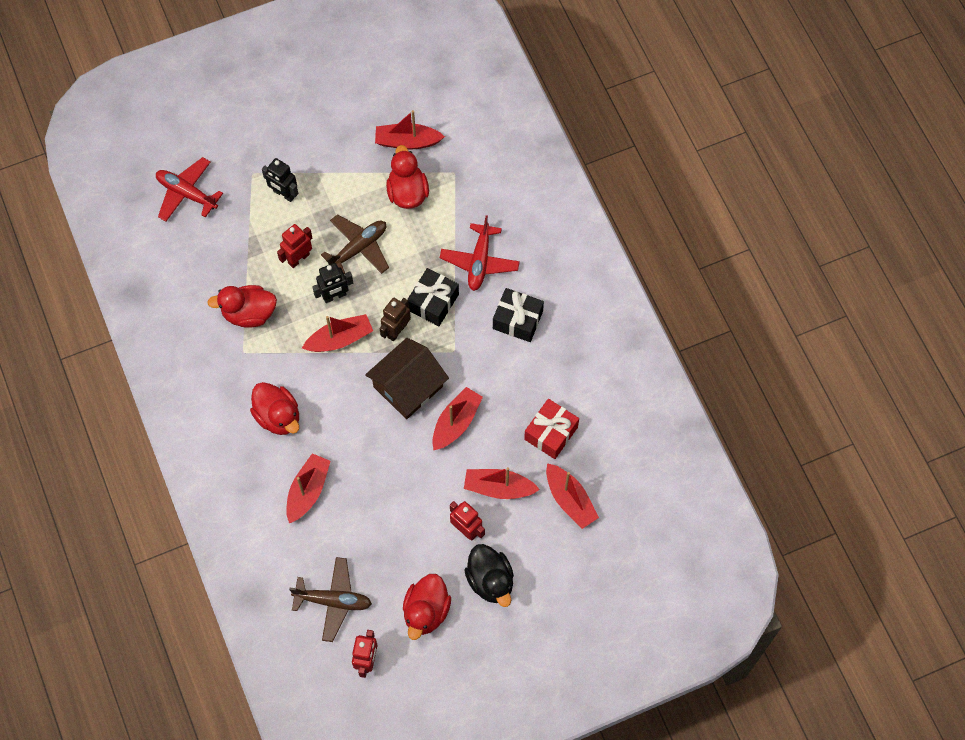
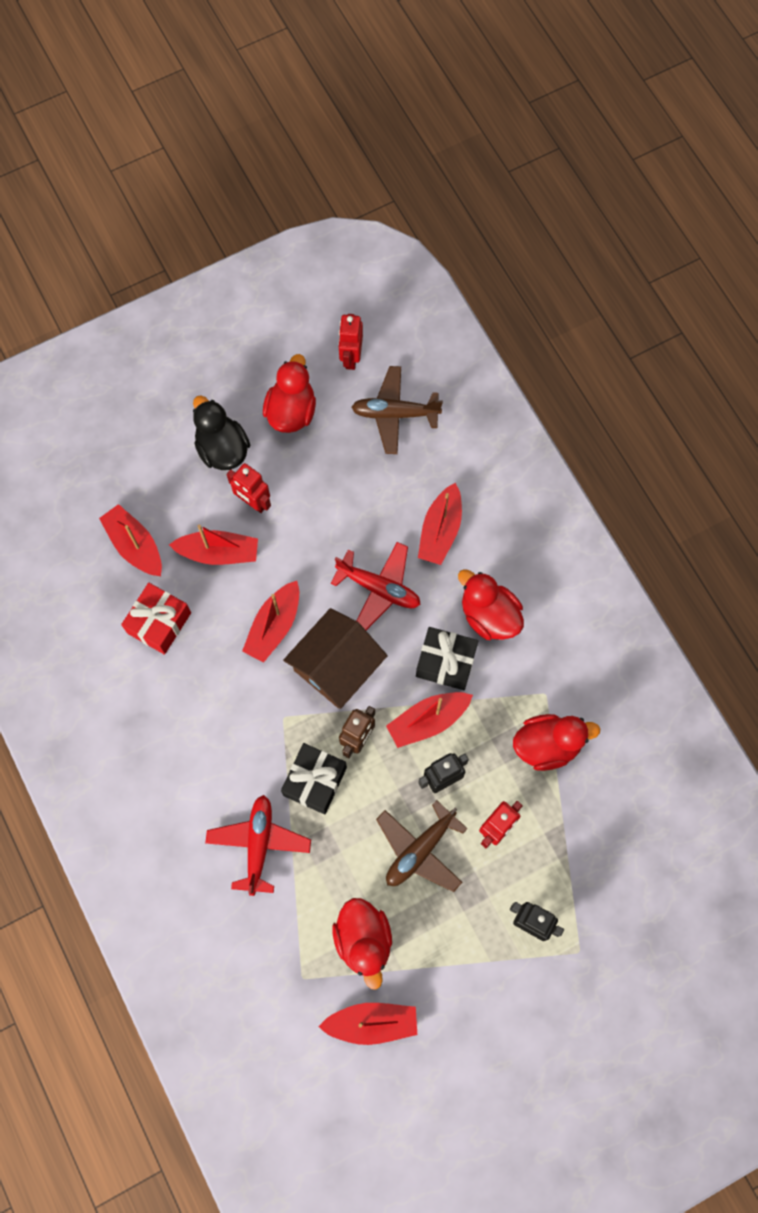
camera: 175 degrees right, 5 degrees up
red plane [156,157,223,222] -> red plane moved to [331,542,421,630]
black gift [493,288,544,342] -> black gift moved to [416,627,478,690]

